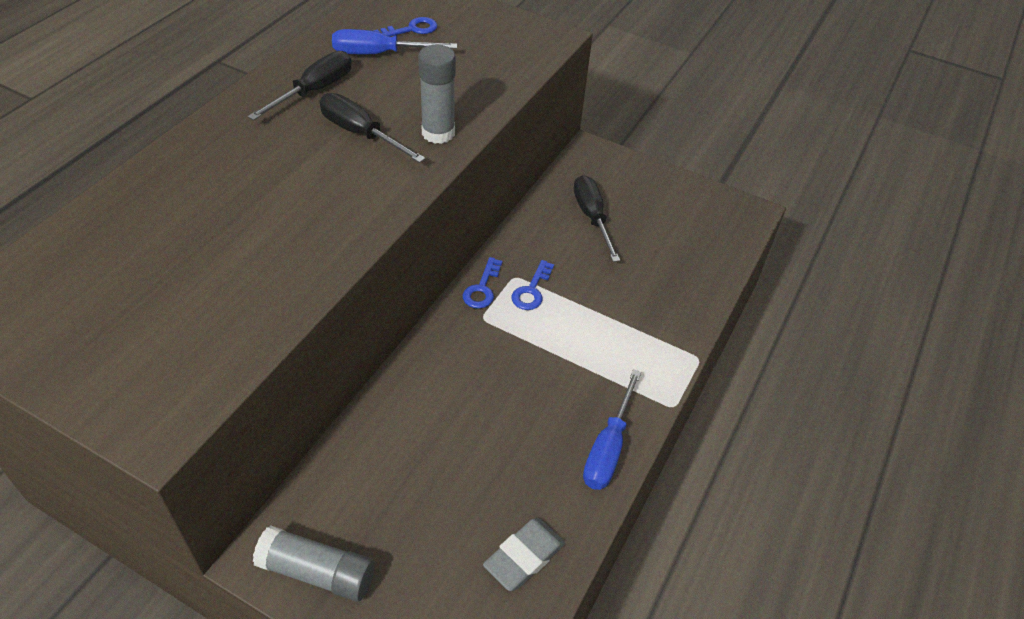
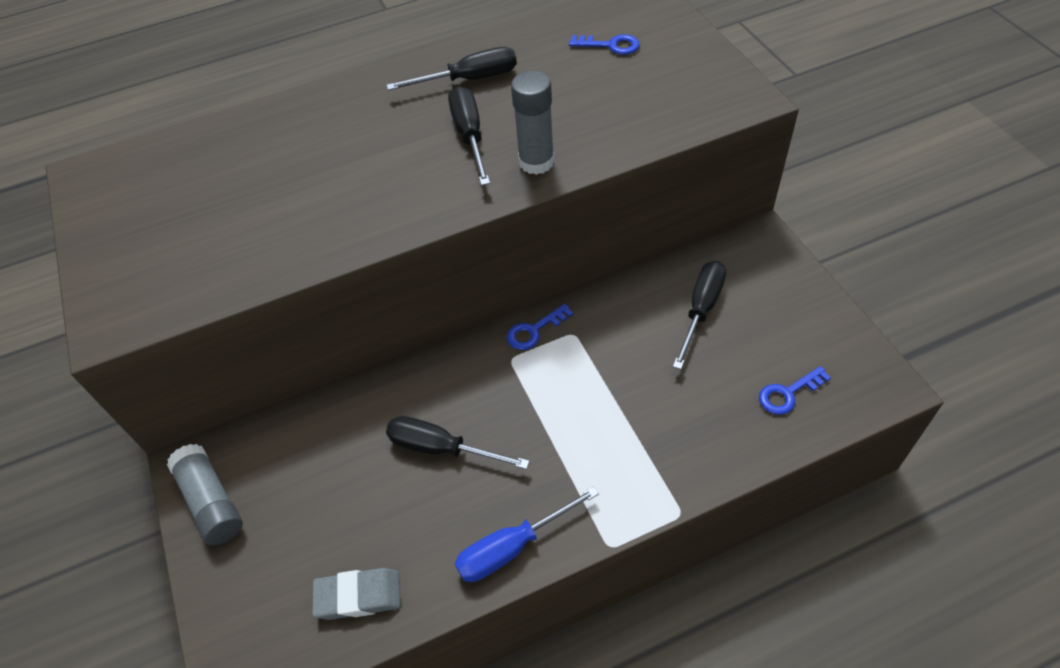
camera: 45 degrees right, 5 degrees up
blue screwdriver [332,29,457,54] -> none
blue key [512,260,554,310] -> blue key moved to [759,366,831,415]
none -> black screwdriver [386,416,530,469]

